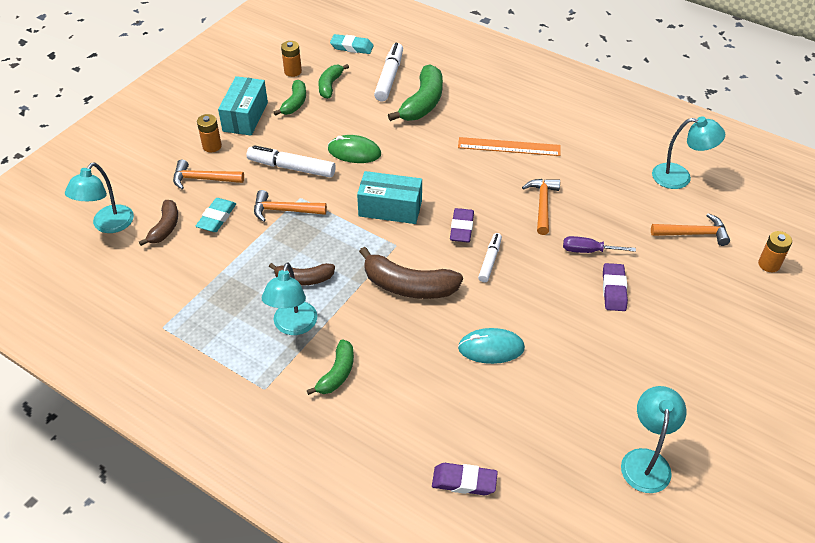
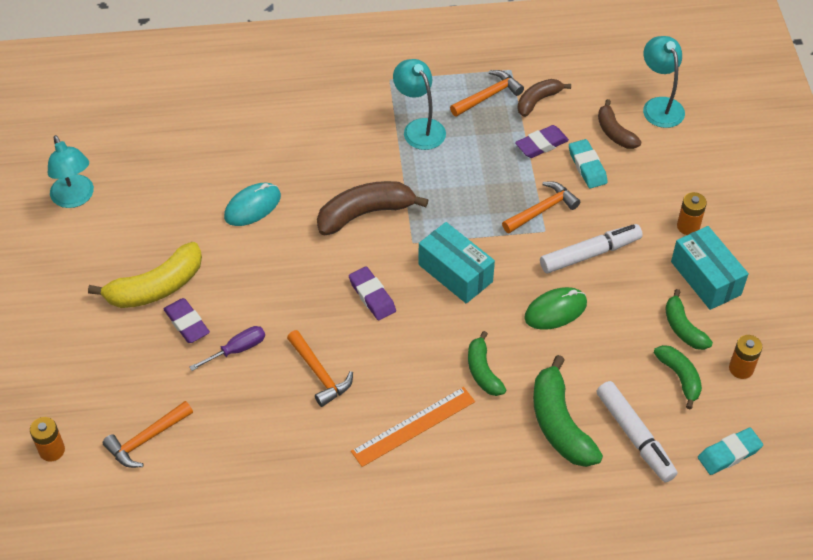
camera: 140 degrees right, 5 degrees up
orange hammer [173,160,244,190] -> orange hammer moved to [450,70,524,117]
brown banana [269,263,335,286] -> brown banana moved to [517,79,571,117]
green banana [307,340,354,395] -> green banana moved to [468,331,506,396]
turquoise box [357,171,422,224] -> turquoise box turned 75 degrees clockwise [418,222,495,304]
purple eraser [432,463,498,495] -> purple eraser moved to [515,125,569,158]
white marker [478,233,502,282] -> none
turquoise lamp [652,116,725,189] -> none
none -> yellow banana [88,242,202,308]

